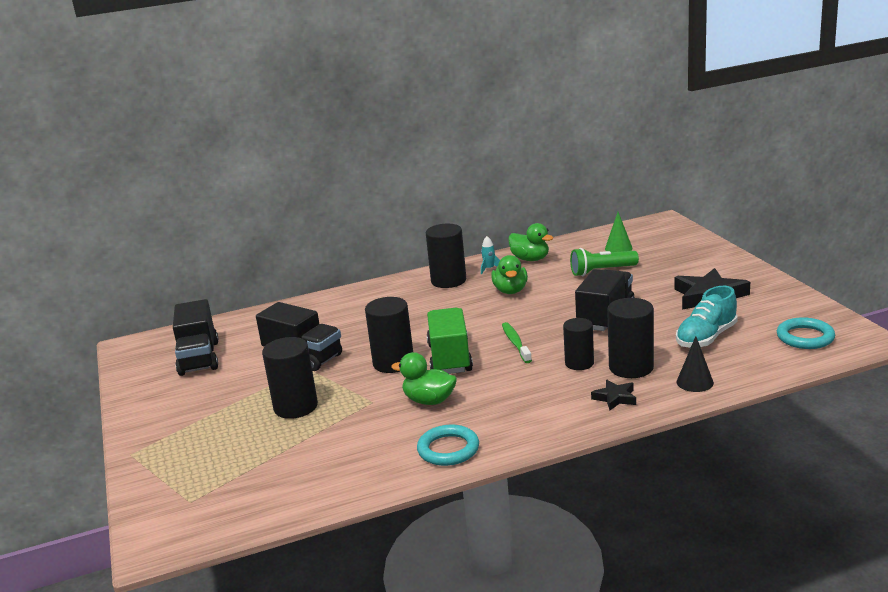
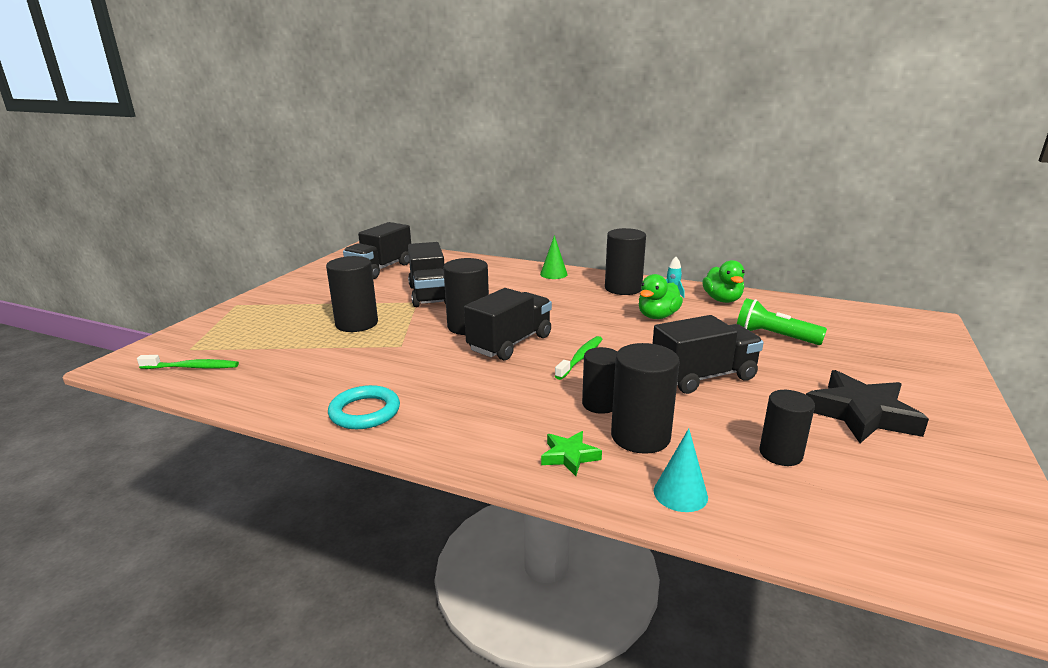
camera: 40 degrees right, 0 degrees up
green duck [391,352,457,405] -> none
green truck [427,308,473,374] -> black truck [464,288,552,360]
black star [591,380,636,411] -> green star [541,431,602,476]
green cone [605,212,633,252] -> green cone moved to [540,235,568,279]
turquoise shoe [676,286,738,348] -> black cylinder [759,390,815,466]
black cone [677,336,714,392] -> turquoise cone [654,428,708,512]
turquoise ring [777,317,835,349] -> none
none -> green toothbrush [137,355,239,369]

